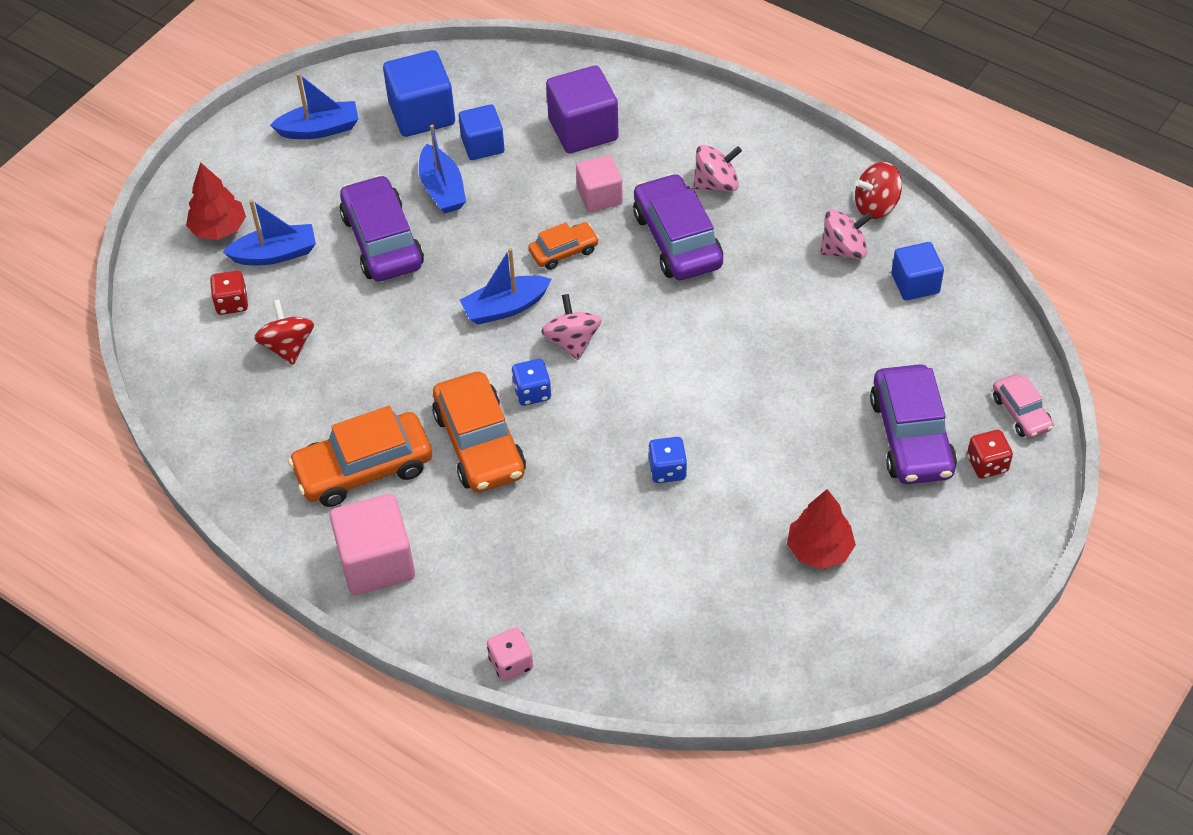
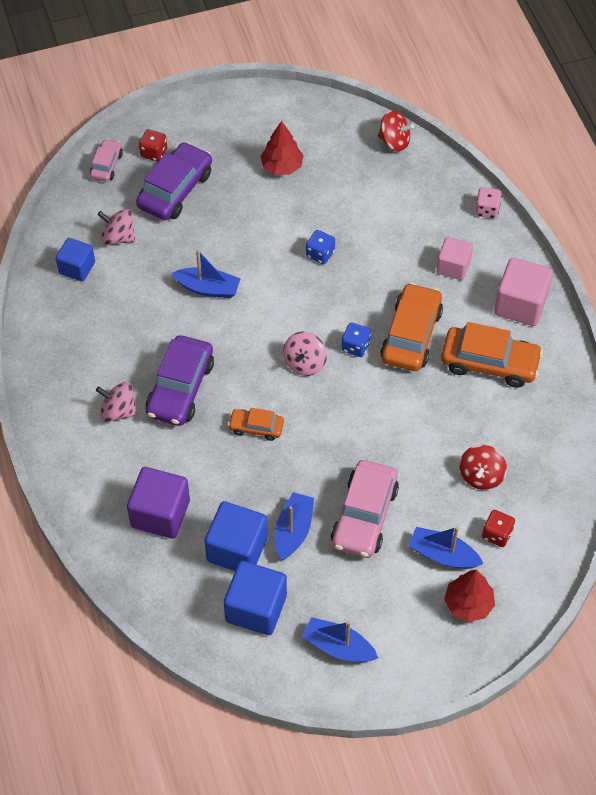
camera: 145 degrees left, 5 degrees up
purple car [340,175,424,282] -> pink car [331,460,399,558]
blue cube [459,104,504,160] -> blue cube [205,501,268,571], size x1.55
blue boat [460,248,552,325] -> blue boat moved to [171,250,241,298]
pink cube [576,155,623,212] -> pink cube moved to [436,237,473,280]
pink spinning top [820,209,873,259] -> pink spinning top moved to [97,209,135,245]
red spinning top [855,162,902,219] -> red spinning top moved to [378,110,414,152]

